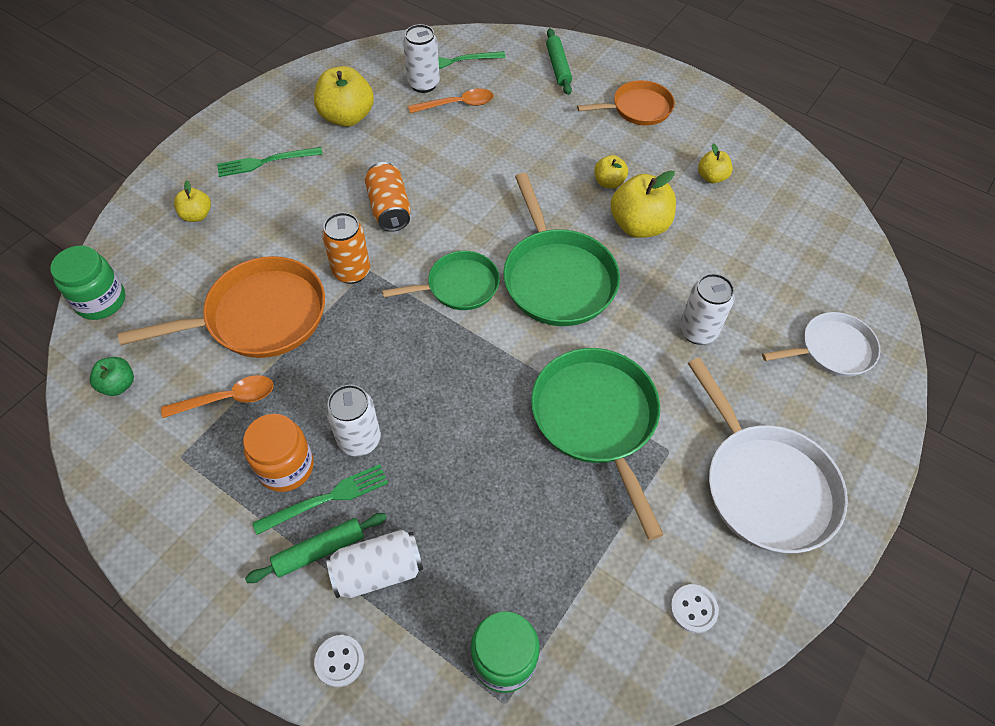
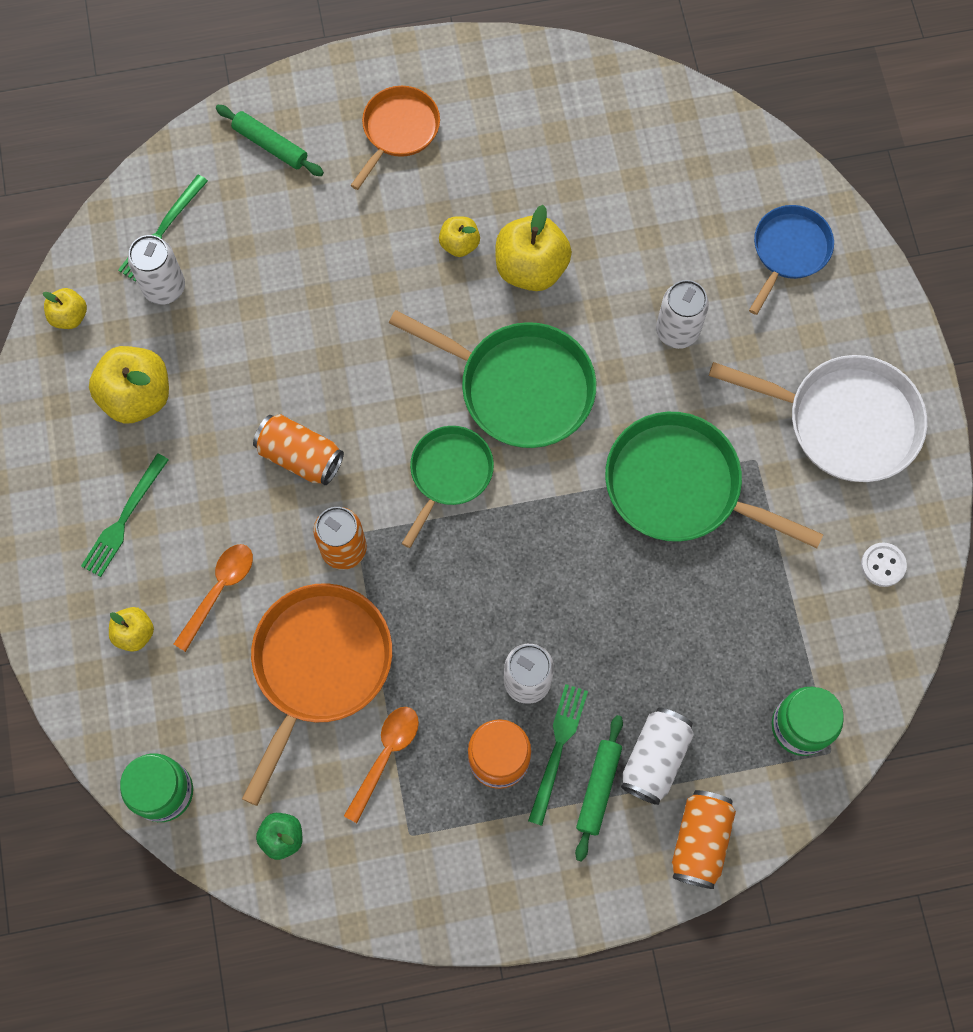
camera: 45 degrees left, 15 degrees up
white button [314,635,364,687] -> orange can [672,790,736,889]
orange spoon [408,88,493,113] -> orange spoon moved to [174,544,253,652]
yellow apple [698,143,733,184] -> yellow apple moved to [43,288,87,329]
white pan [762,312,880,377] -> blue pan [749,205,834,315]

